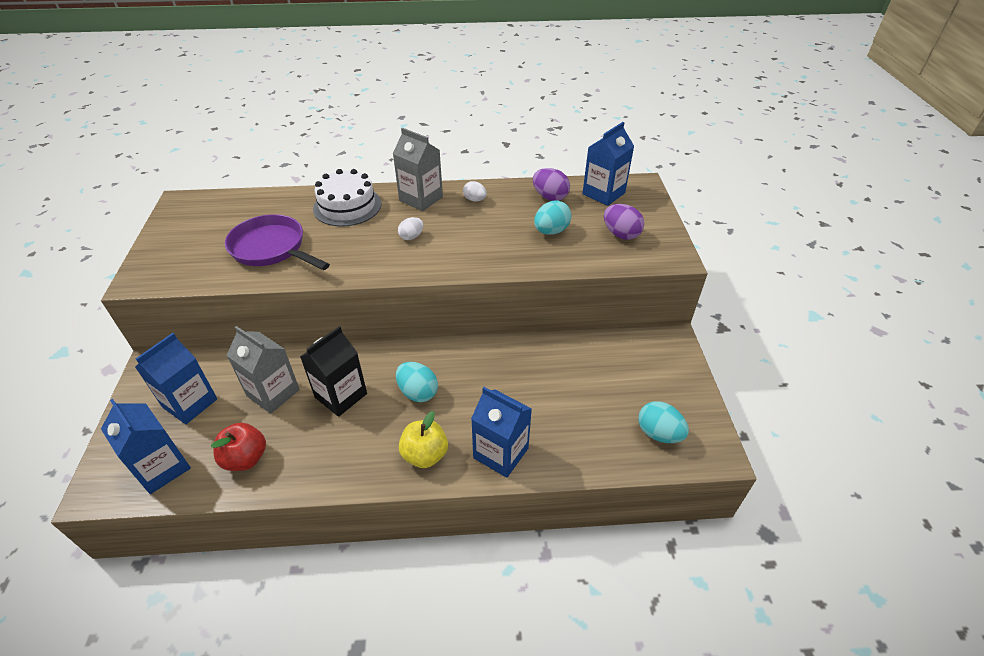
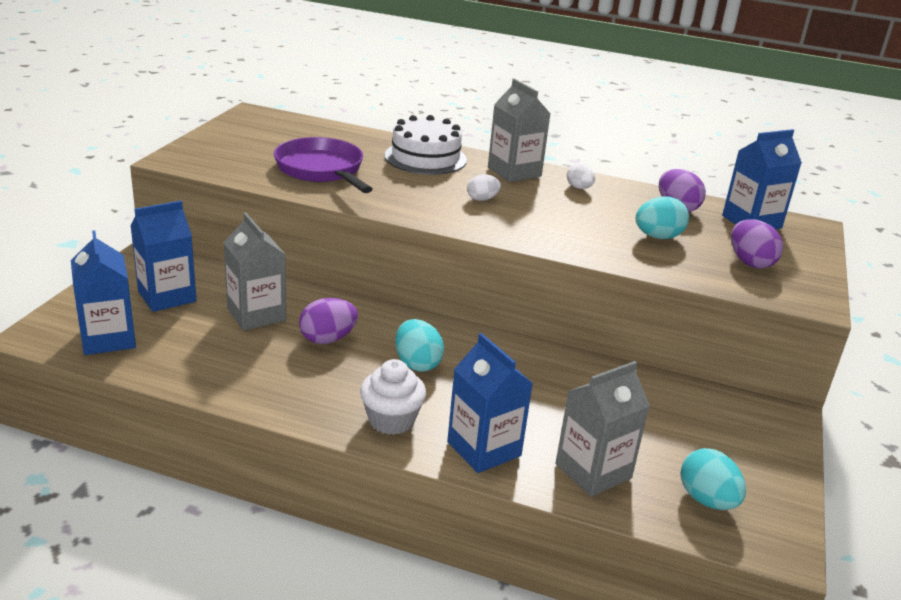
camera: 20 degrees right, 15 degrees down
red apple [211,423,266,471] -> none
black carton [300,326,367,417] -> purple egg [299,298,358,344]
yellow apple [399,411,448,468] -> white cupcake [360,359,426,435]
none -> grey carton [556,361,650,497]

